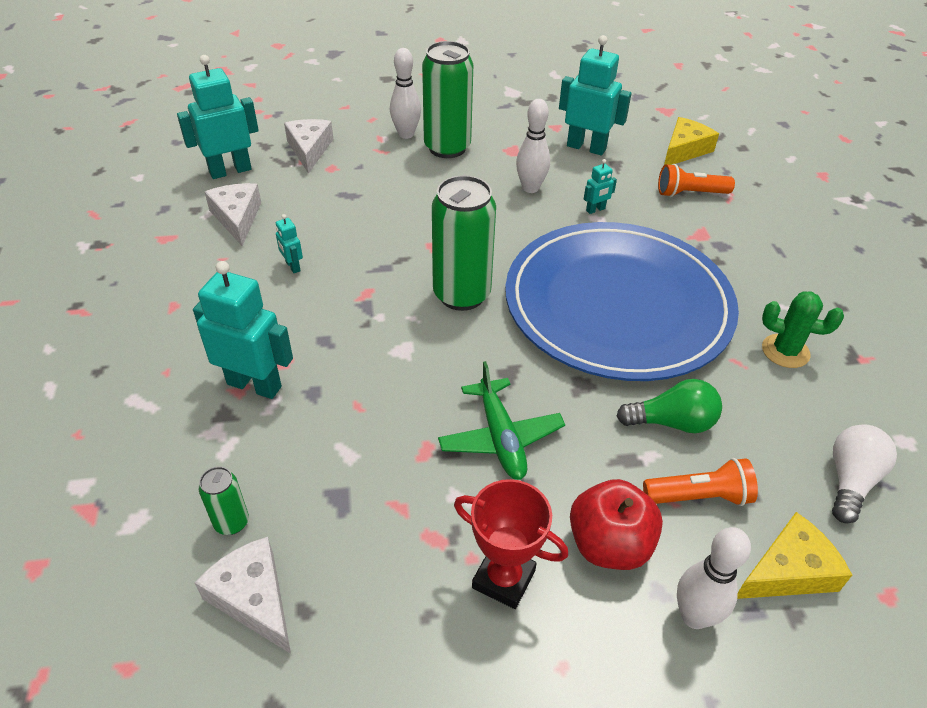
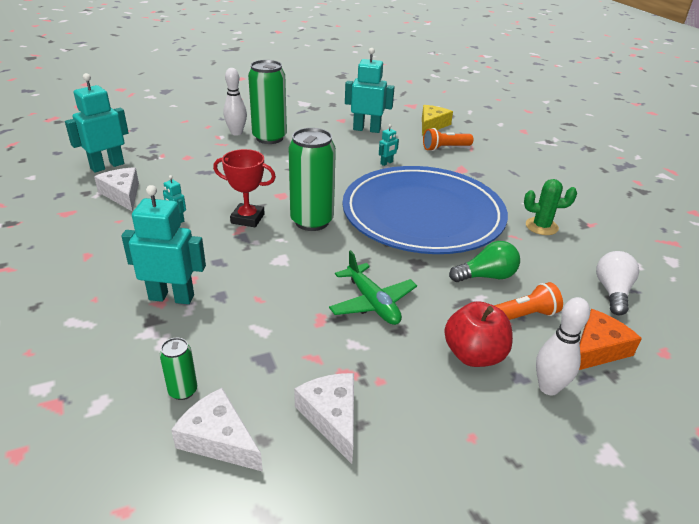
camera: 15 degrees left, 10 degrees down
white cheese [284,119,333,174] -> white cheese moved to [294,373,354,464]
red trophy [454,479,568,609] -> red trophy moved to [213,149,276,227]
white bowling pin [516,99,550,193] -> none
yellow cheese [737,512,852,599] -> orange cheese [579,309,642,370]

